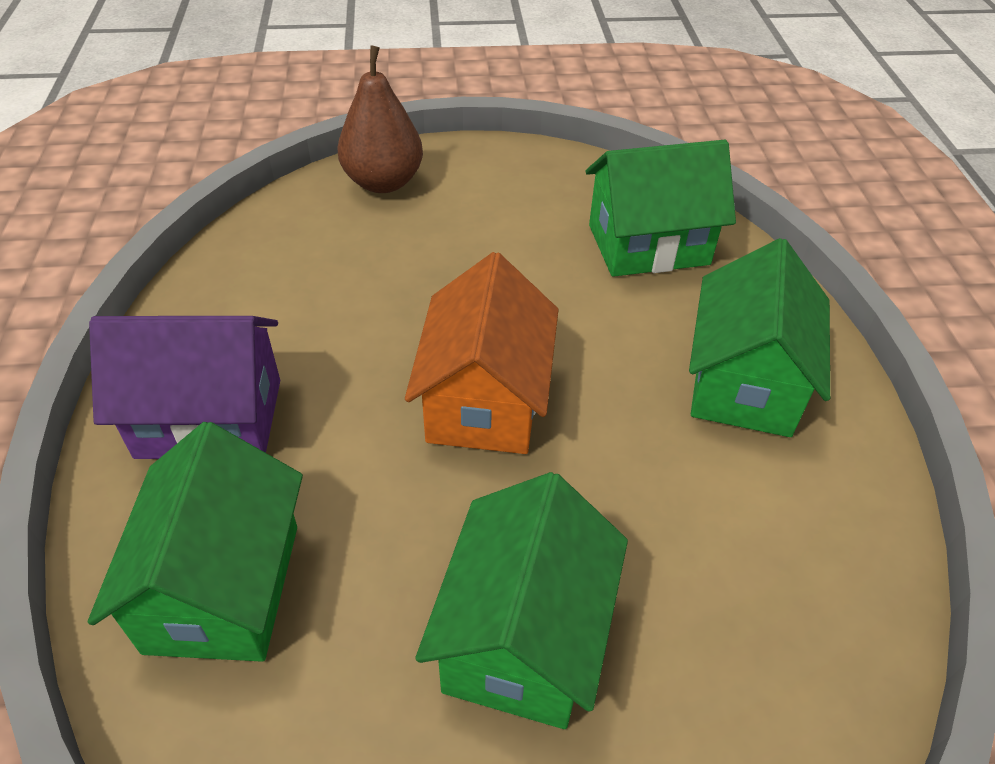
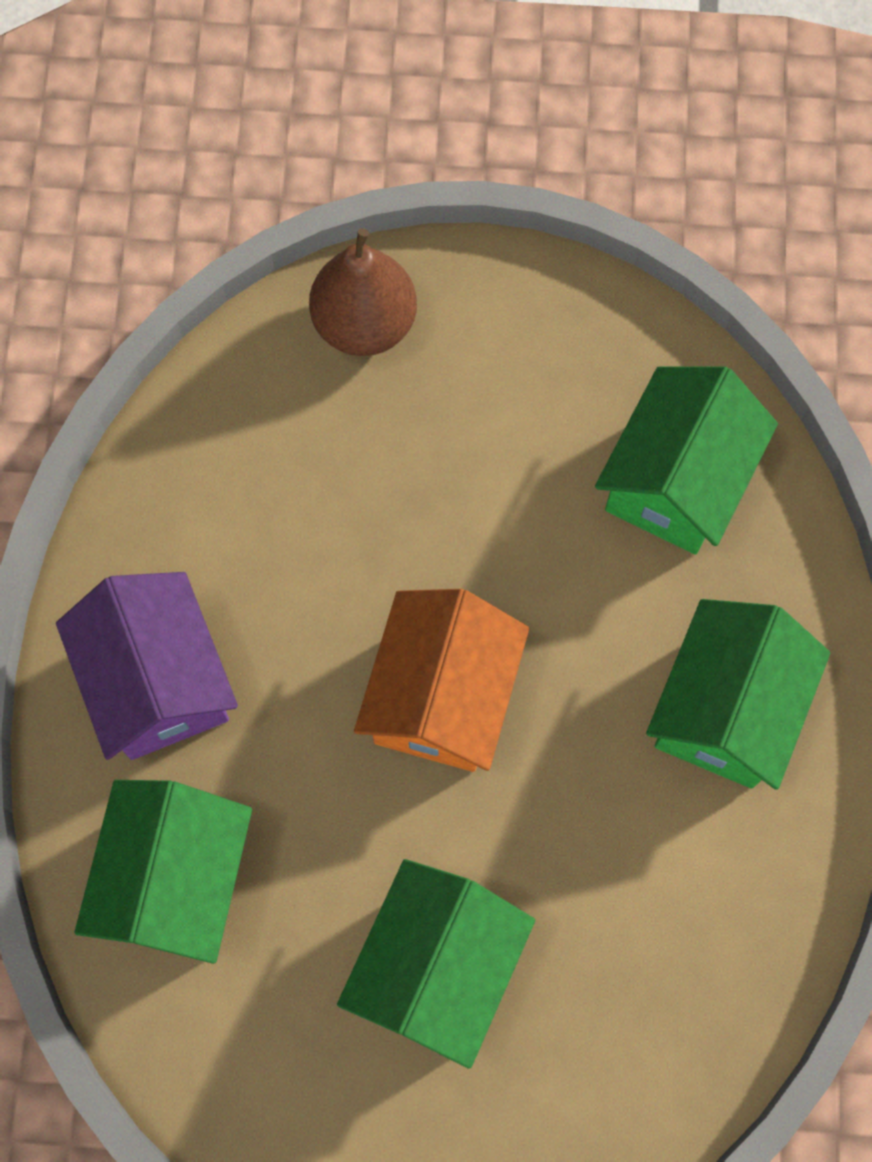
camera: 10 degrees right, 25 degrees up
purple house [89,316,280,459] -> purple house turned 60 degrees clockwise [56,572,238,760]
green house [586,140,736,277] -> green house turned 60 degrees counterclockwise [595,366,778,554]

